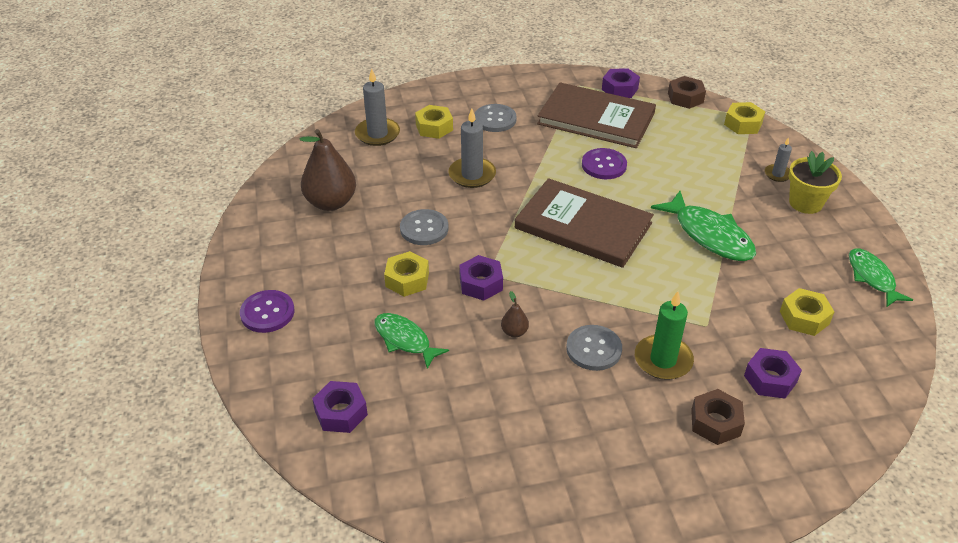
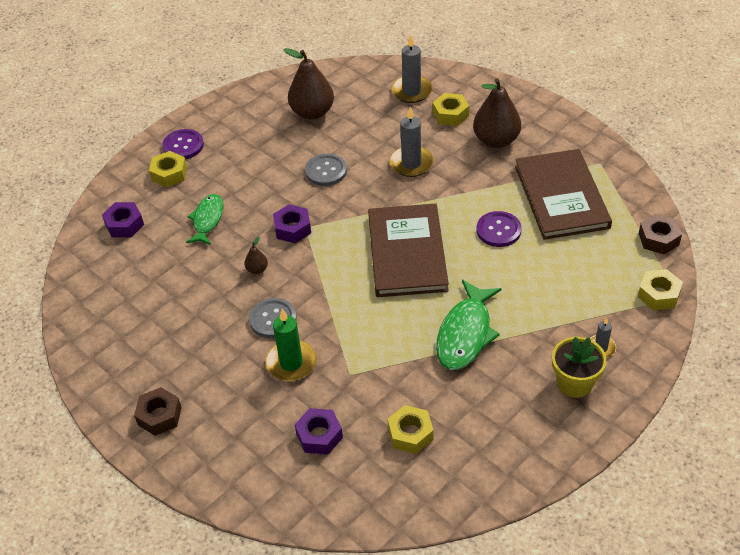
camera: 60 degrees right, 5 degrees up
yellow nut [384,251,429,297] -> yellow nut moved to [149,151,187,188]
grey button [475,104,516,132] -> brown pear [473,78,521,148]
purple nut [602,68,640,98] -> none
brown nut [691,389,745,445] -> brown nut moved to [134,387,182,436]
green fish [849,249,913,307] -> none

